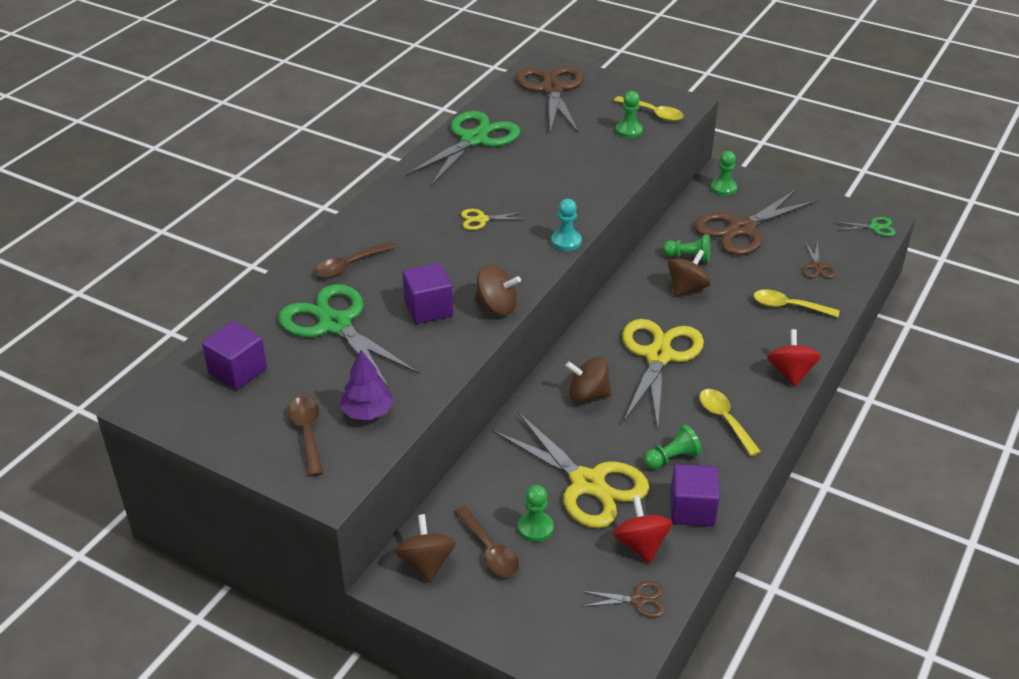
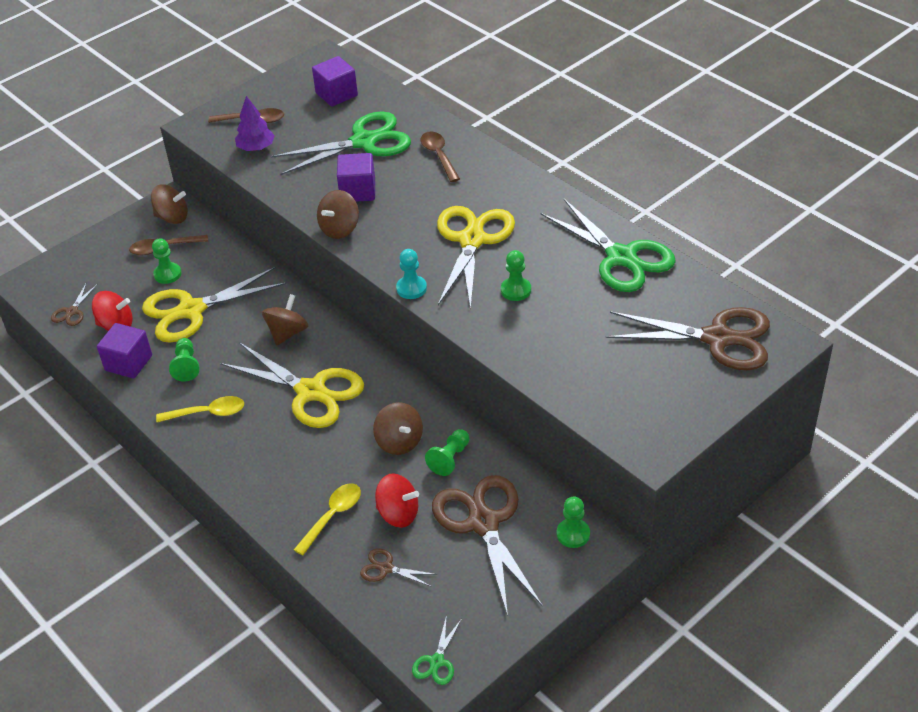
camera: 110 degrees right, 5 degrees up
yellow scissors [461,209,525,230] -> yellow scissors [437,206,515,309], size x2.27
yellow spoon [614,96,684,121] -> none
green pawn [616,91,643,138] -> green pawn moved to [501,250,531,301]
red spinning top [767,329,821,387] -> red spinning top moved to [375,473,419,528]

